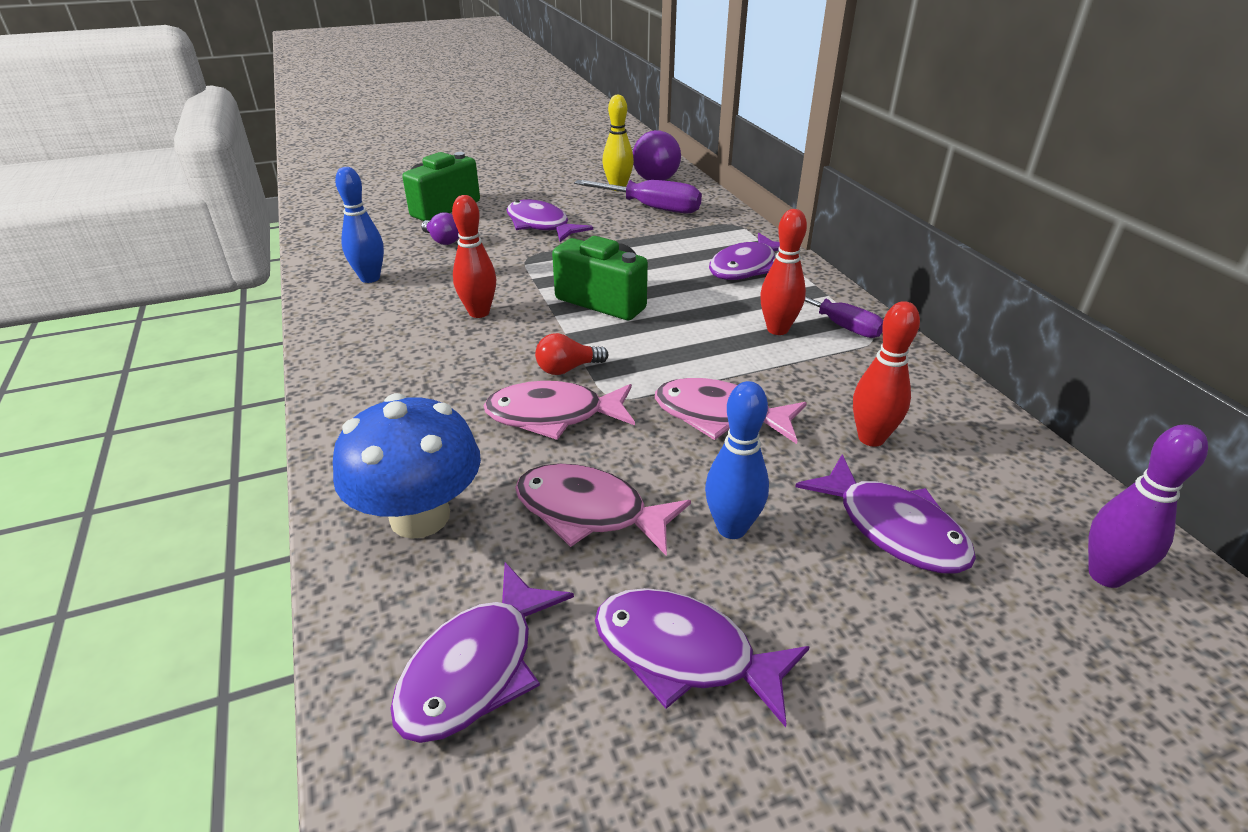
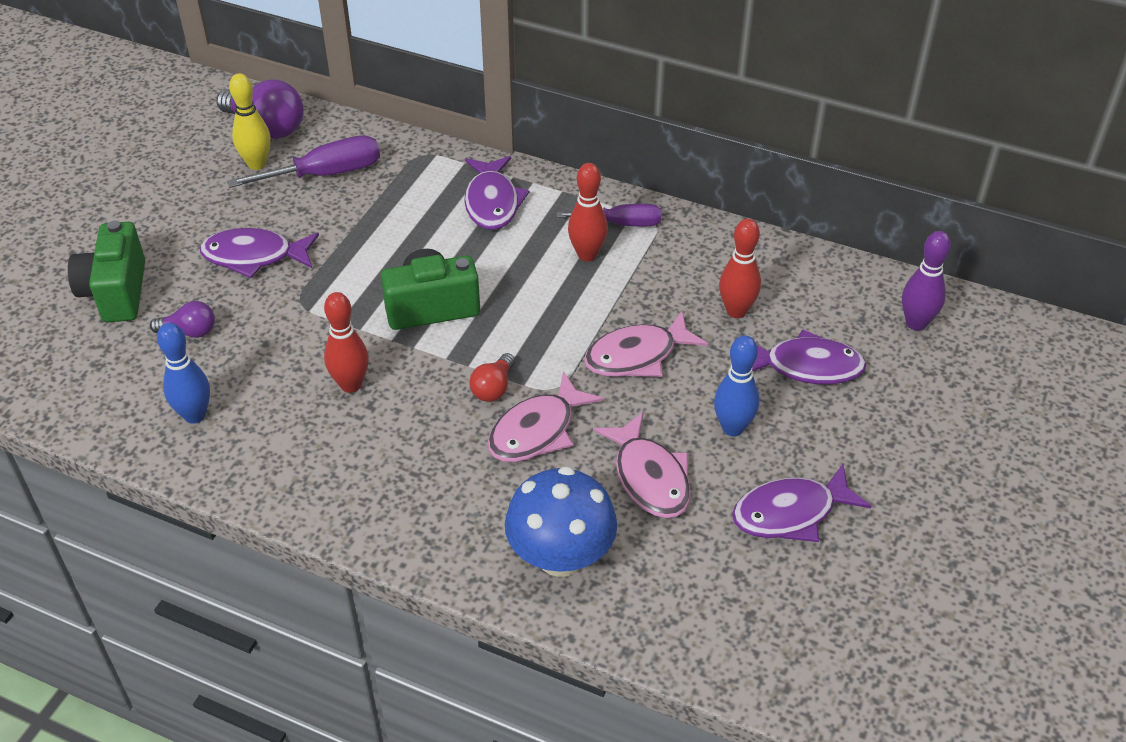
camera: 45 degrees left, 10 degrees up
purple fish [390,562,574,743] -> none
pink fish [515,463,691,556] -> pink fish turned 90 degrees counterclockwise [593,412,691,518]

